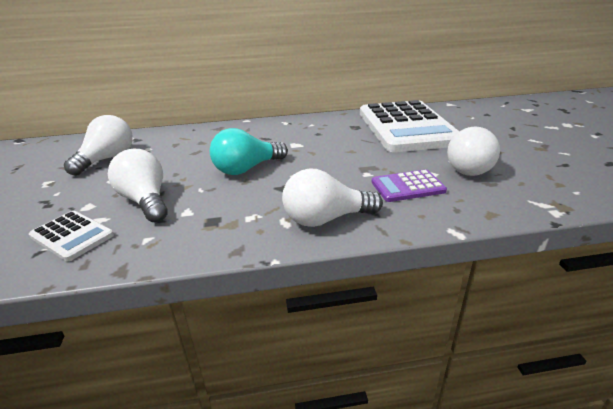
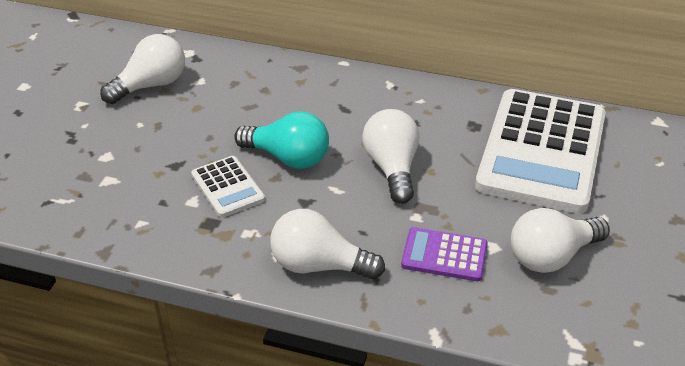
camera: 25 degrees right, 10 degrees up
white calculator [29,211,114,261] -> white calculator moved to [191,156,265,218]
white light bulb [108,149,168,222] -> white light bulb moved to [362,109,419,204]
turquoise light bulb [210,128,288,175] -> turquoise light bulb turned 150 degrees counterclockwise [234,111,329,169]

